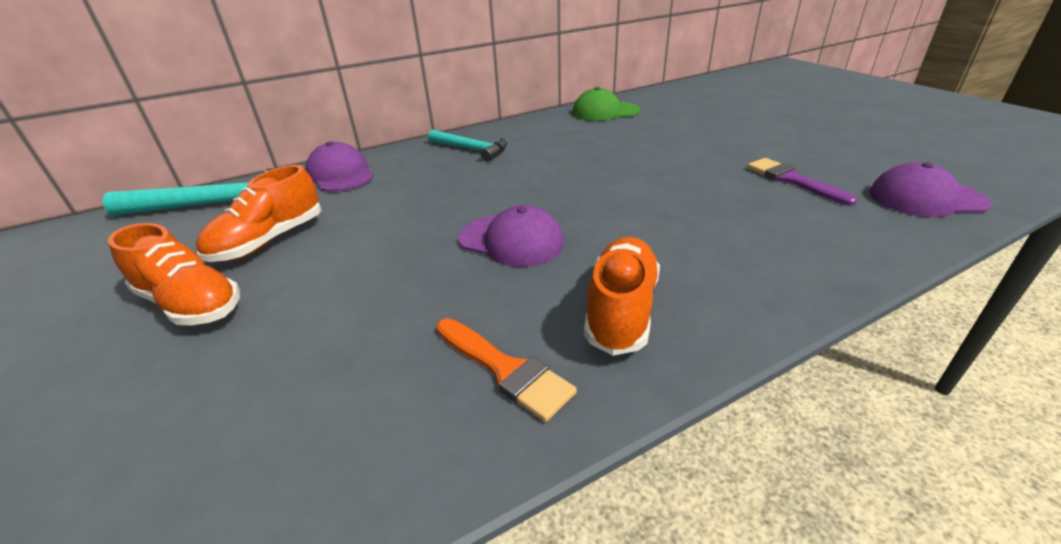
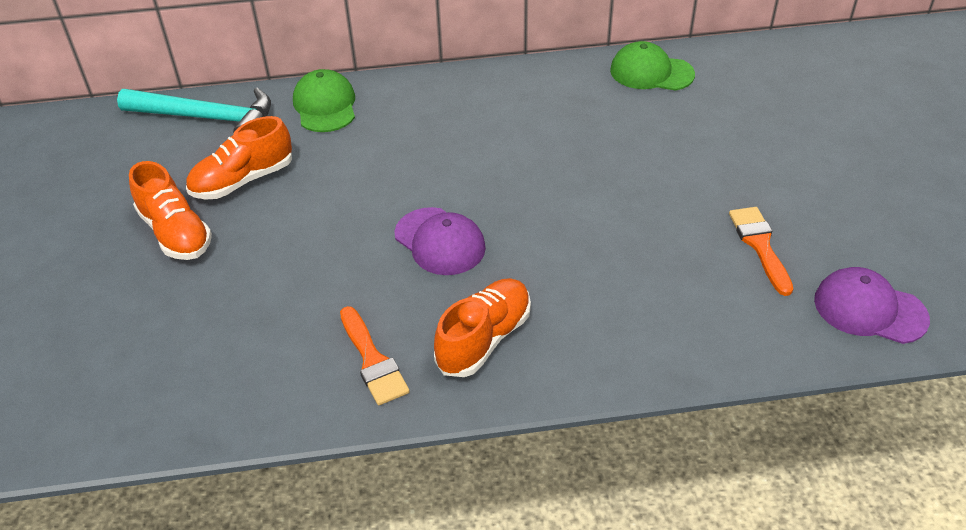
camera: 20 degrees right, 10 degrees up
purple cap [305,142,374,192] -> green cap [293,69,355,132]
turquoise hammer [428,130,507,162] -> none
purple brush [747,158,858,206] -> orange brush [729,207,793,296]

